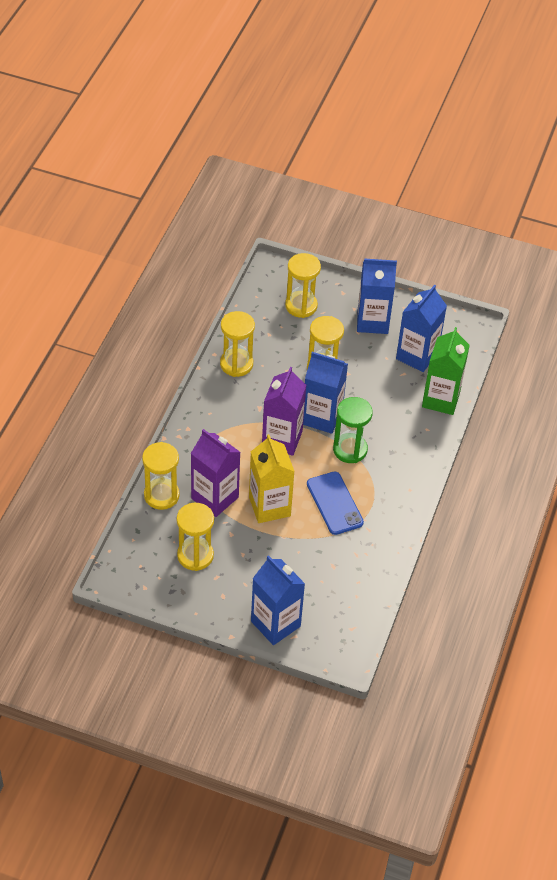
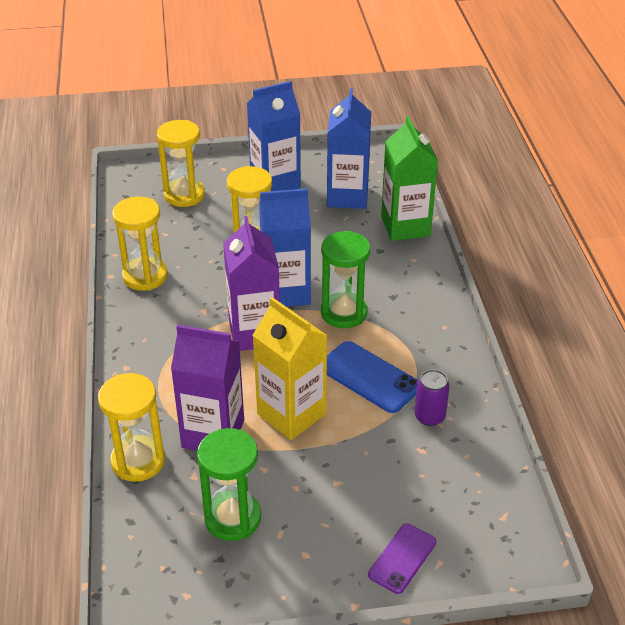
camera: 25 degrees left, 10 degrees down
yellow hourglass [177,503,214,571] -> green hourglass [197,428,261,541]
blue carton [251,555,305,645] -> purple phone [368,523,436,594]
none -> purple can [415,369,450,426]

